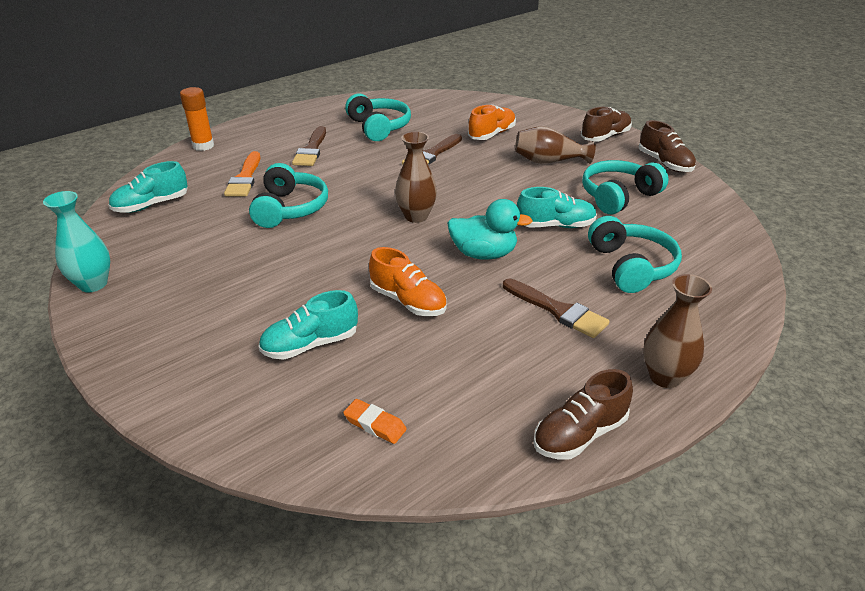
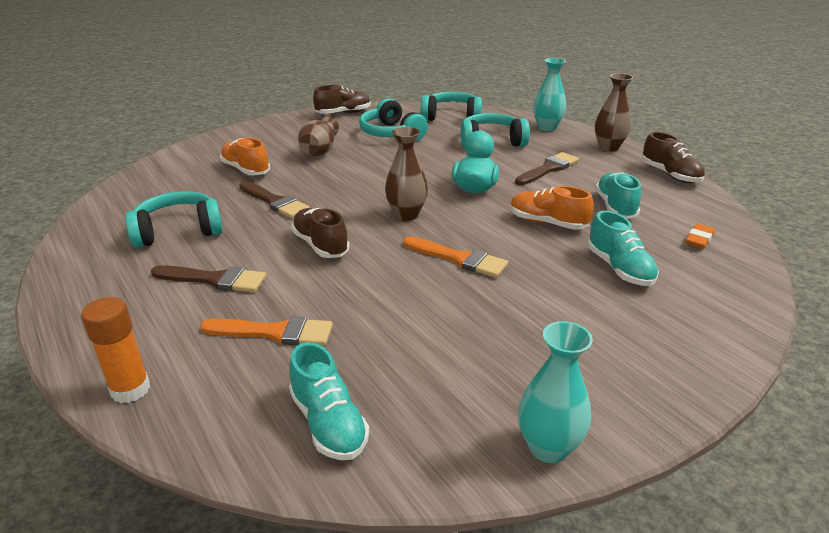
camera: 85 degrees left, 5 degrees down
turquoise headphones [249,163,328,228] -> turquoise headphones moved to [421,92,482,121]
orange shoe [369,247,447,316] -> orange shoe turned 105 degrees counterclockwise [510,186,594,230]
turquoise shoe [517,187,597,228] -> turquoise shoe moved to [595,172,641,219]
brown shoe [581,107,632,141] -> brown shoe moved to [291,208,349,258]
none -> orange brush [403,236,508,278]
none -> turquoise vase [533,58,566,131]

